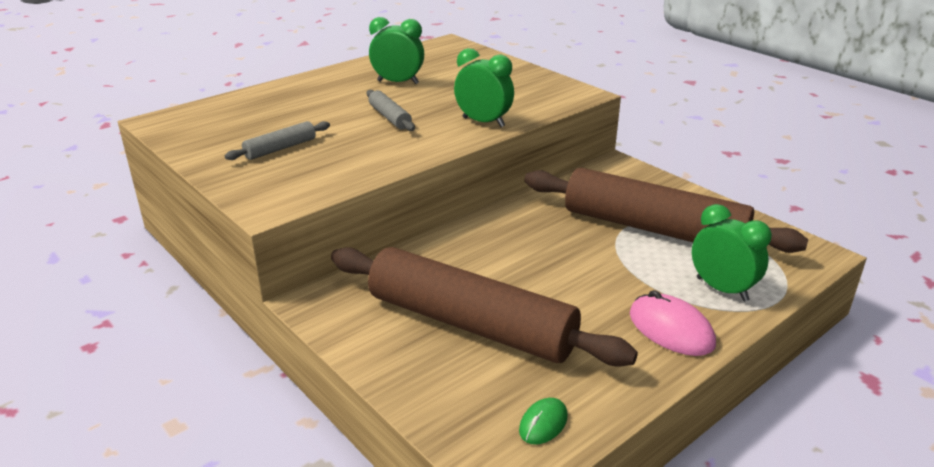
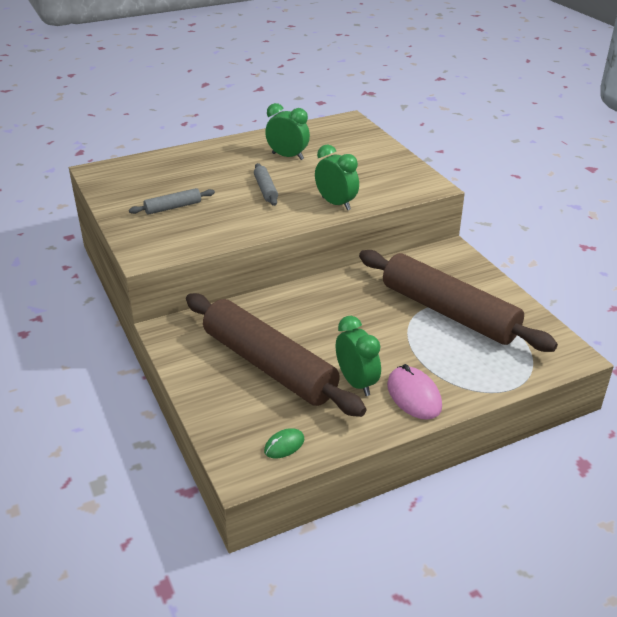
camera: 15 degrees right, 5 degrees up
green clock [692,204,772,301] -> green clock moved to [336,316,381,396]

